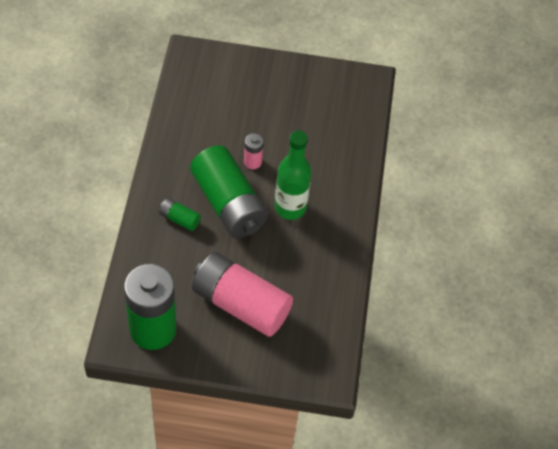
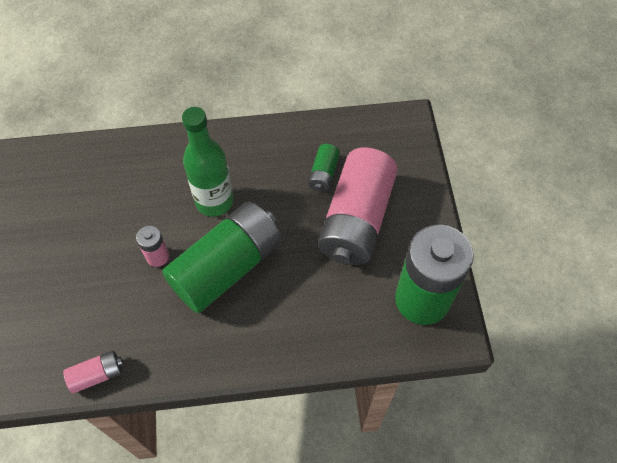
camera: 100 degrees left, 5 degrees up
green battery [159,198,201,231] -> green battery moved to [308,144,340,192]
none -> pink battery [63,350,123,394]

